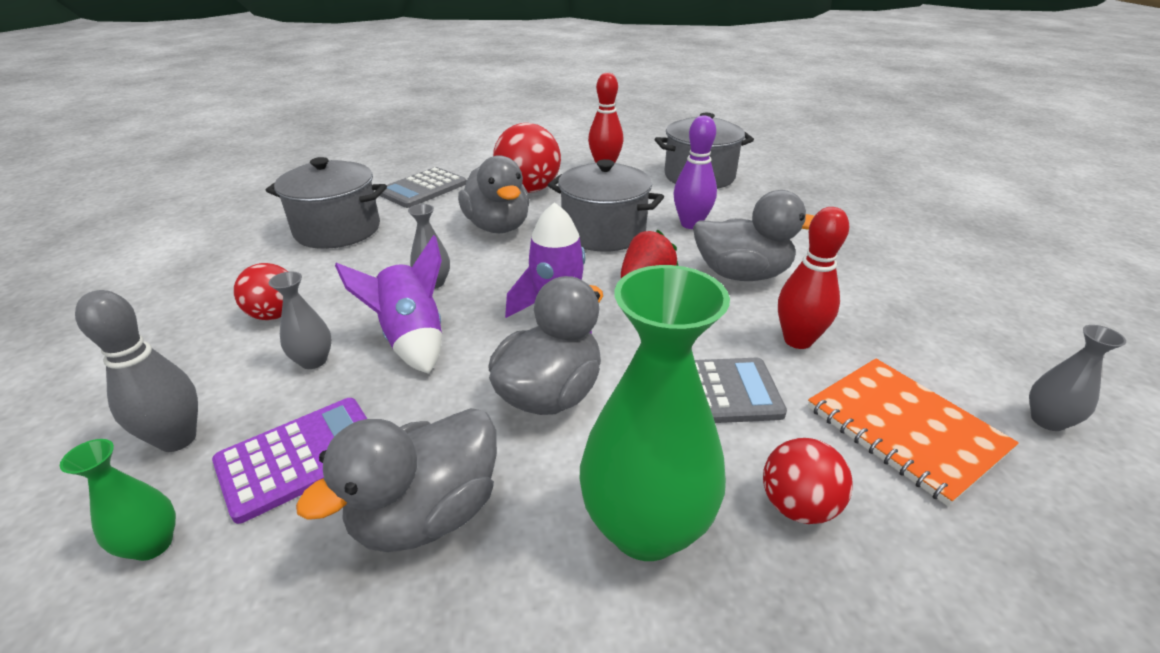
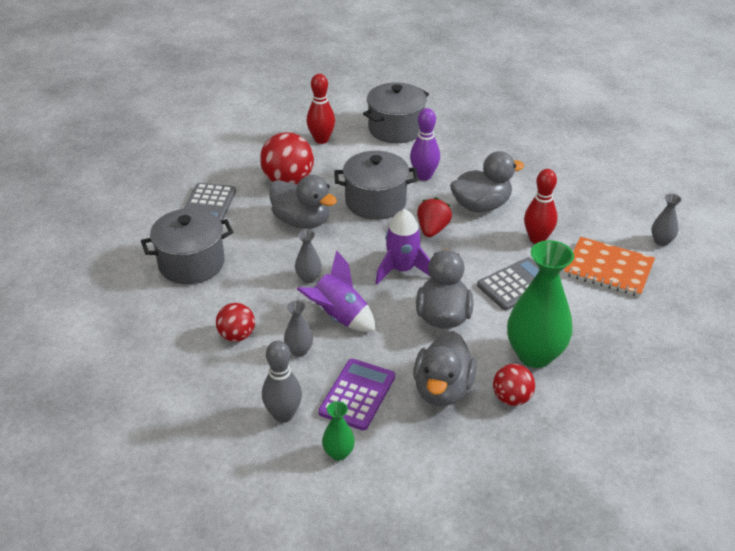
camera: 30 degrees left, 5 degrees up
red ball [763,438,853,524] -> red ball moved to [493,364,535,406]

